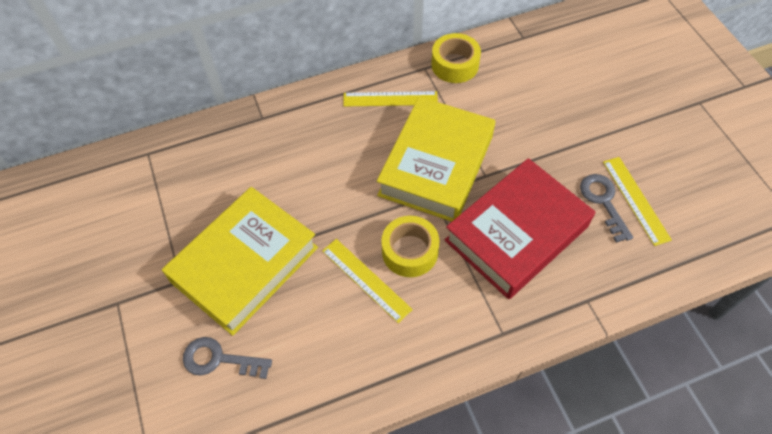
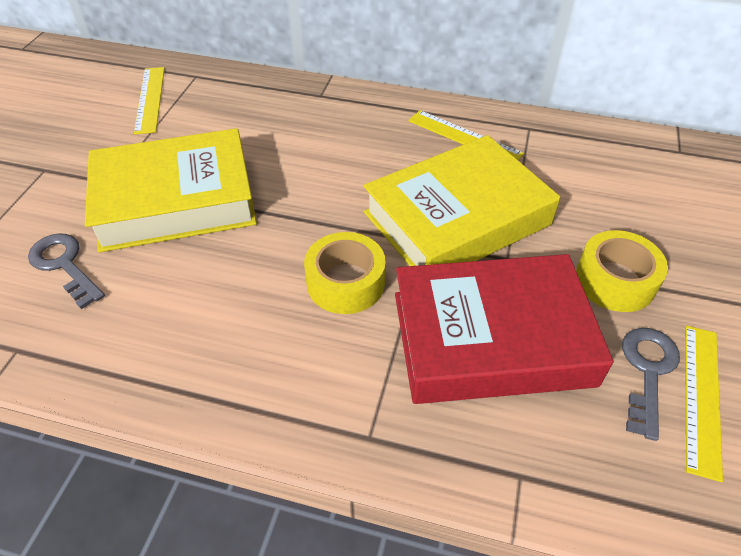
camera: 35 degrees right, 10 degrees down
yellow ruler [322,239,413,323] -> yellow ruler moved to [134,67,165,134]
yellow tape [431,33,481,83] -> yellow tape moved to [576,230,668,312]

